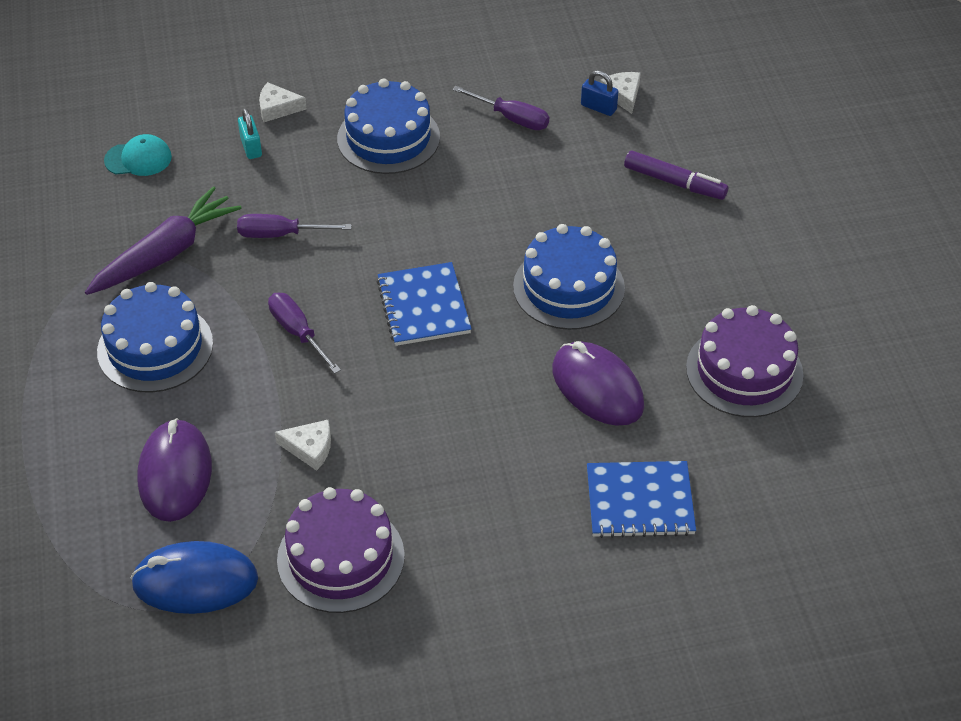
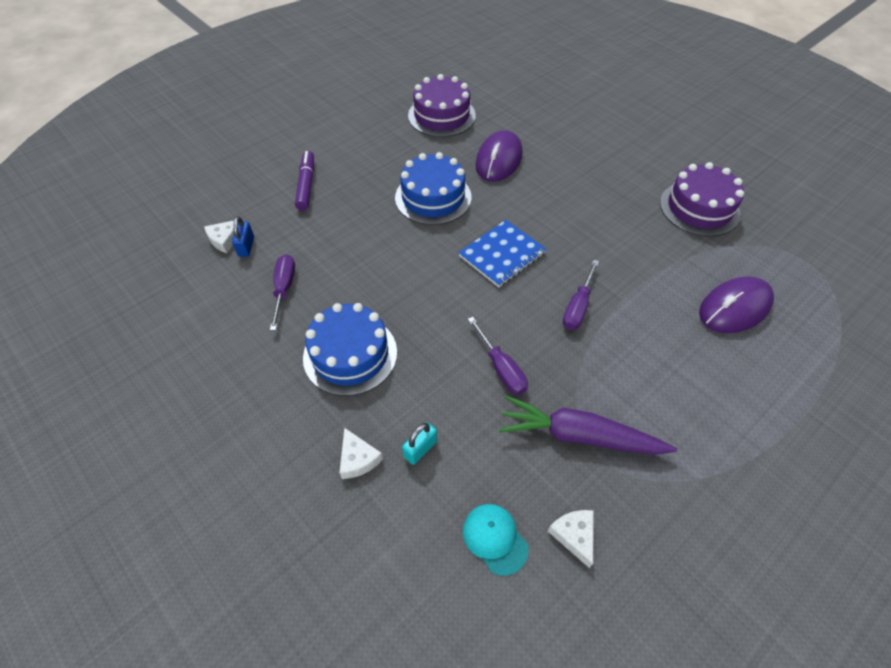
camera: 120 degrees left, 5 degrees up
blue cake [97,282,213,393] -> none
blue mouse [130,541,258,614] -> none
white cheese [275,420,331,471] -> white cheese moved to [548,510,594,568]
blue notebook [587,461,696,538] -> none

